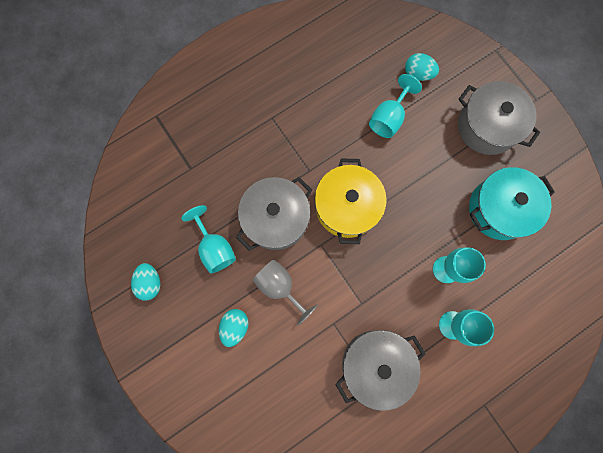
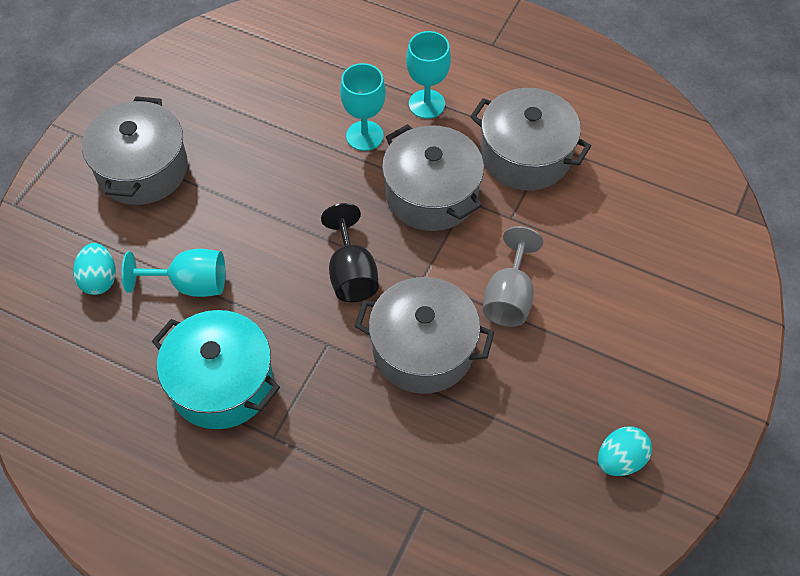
camera: 120 degrees left, 20 degrees down
turquoise goblet [181,205,236,273] -> none
turquoise egg [219,309,248,347] -> none
yellow pot [315,159,387,244] -> black goblet [321,203,379,302]
turquoise pot [469,167,555,240] -> turquoise pot moved to [152,310,280,429]
none -> grey pot [382,124,484,231]

